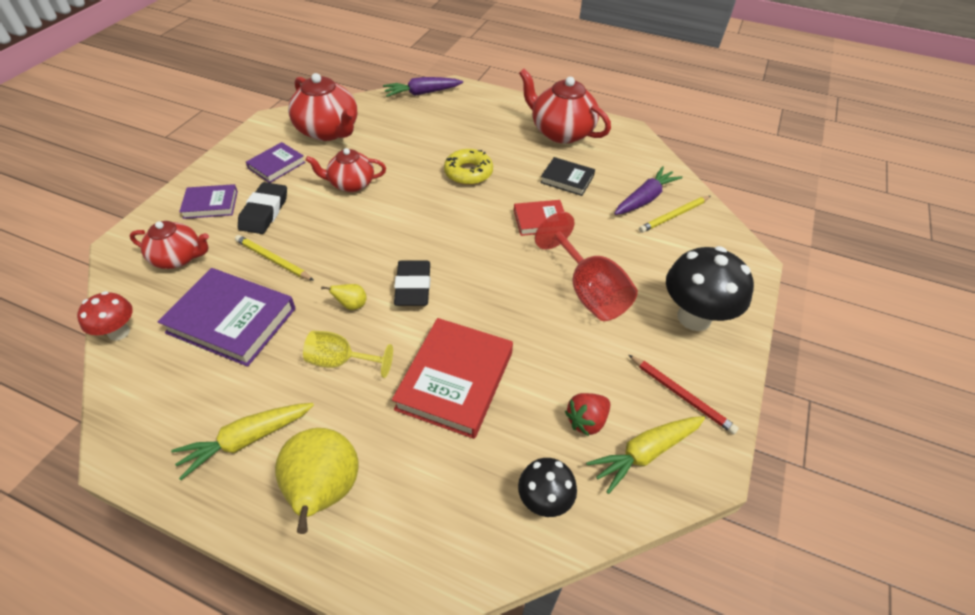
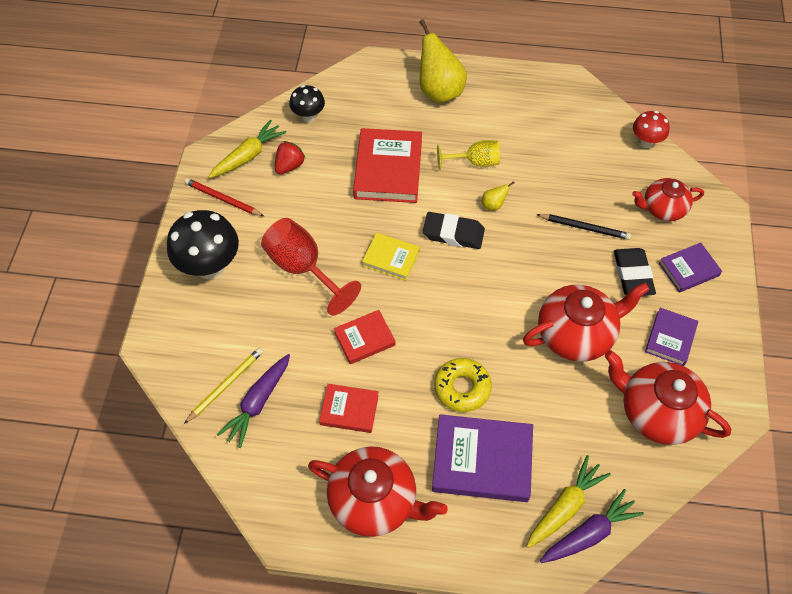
camera: 165 degrees right, 10 degrees up
purple book [157,268,296,367] -> purple book moved to [432,414,533,502]
yellow carrot [171,403,314,480] -> yellow carrot moved to [526,455,611,548]
yellow pencil [235,235,314,281] -> black pencil [536,214,632,240]
red teapot [306,148,386,192] -> red teapot [523,283,650,362], size x1.57
black eraser [394,260,430,306] -> black eraser turned 60 degrees counterclockwise [423,212,485,249]
black book [540,157,595,196] -> red book [319,384,379,433]
none -> yellow book [362,233,420,281]

